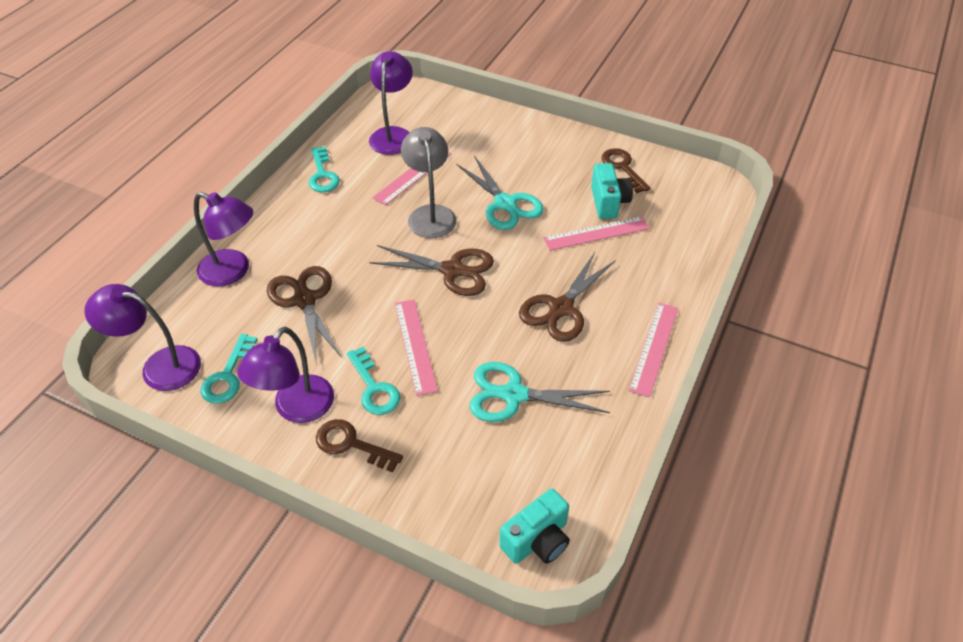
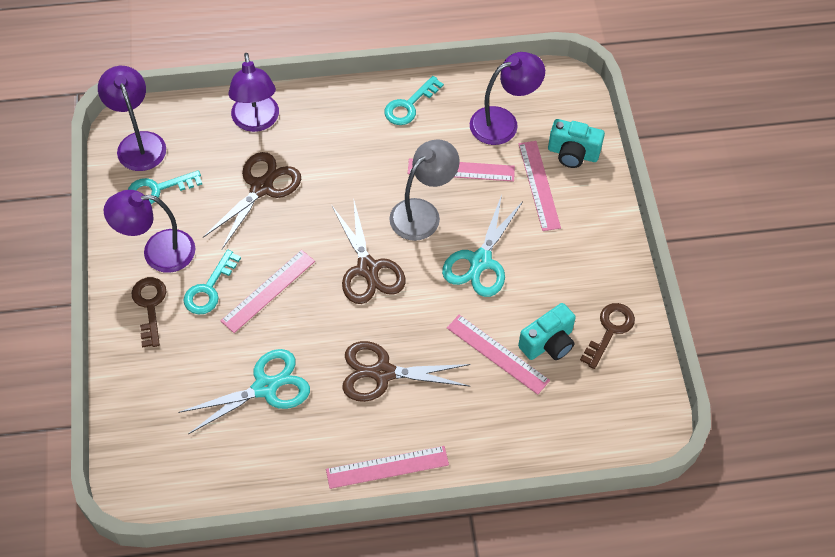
camera: 55 degrees right, 10 degrees up
turquoise scissors [469,362,610,422] -> turquoise scissors turned 90 degrees clockwise [178,349,310,434]
turquoise camera [499,488,570,564] -> turquoise camera moved to [548,119,605,168]
none -> pink ruler [519,141,561,231]

